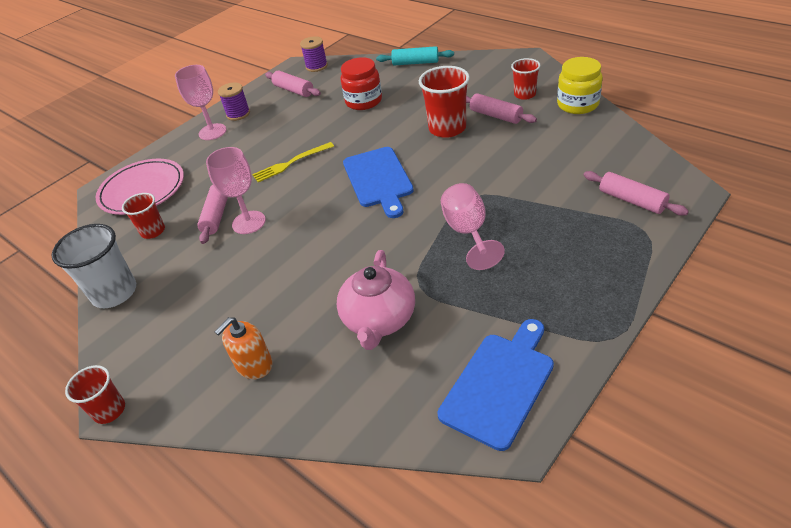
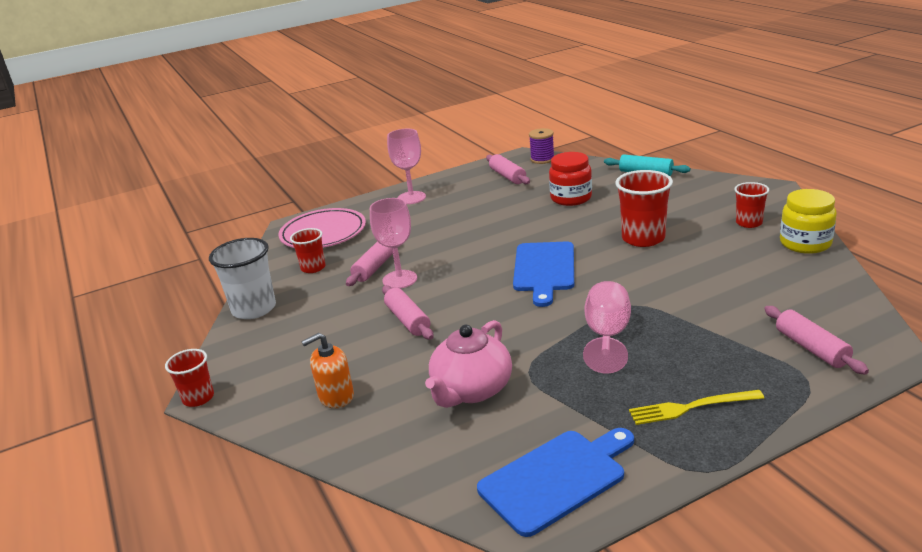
camera: 20 degrees right, 15 degrees down
purple spool [218,82,250,121] -> none
yellow fork [252,142,334,182] -> yellow fork moved to [629,390,764,425]
pink rolling pin [466,93,537,124] -> pink rolling pin moved to [382,285,434,340]

